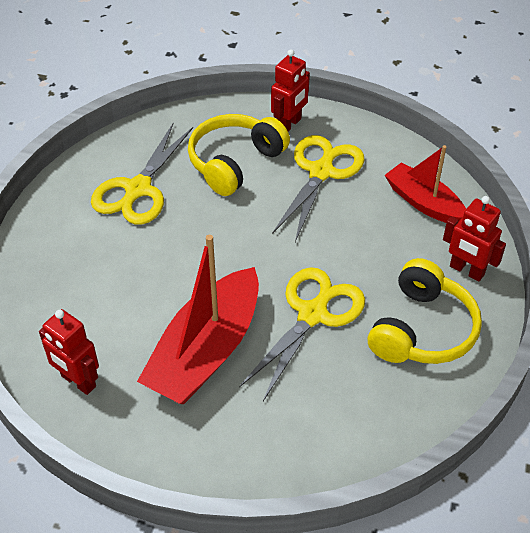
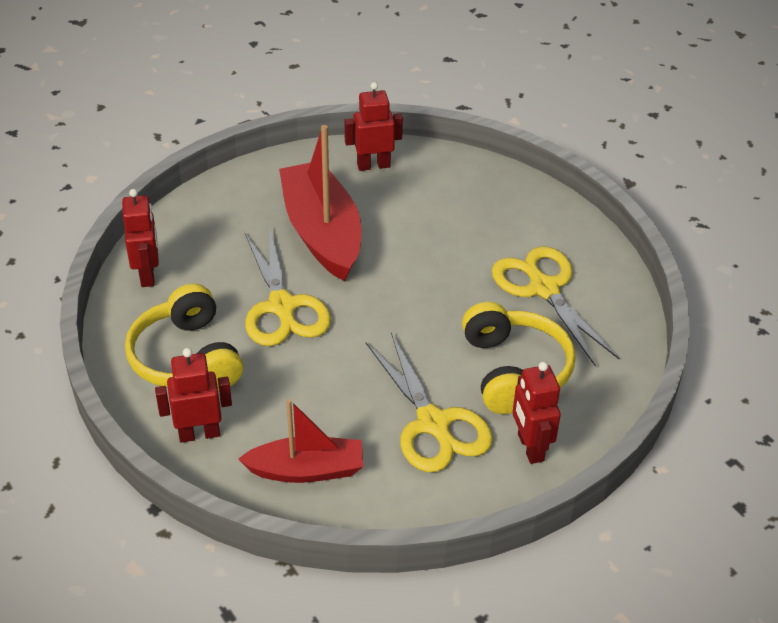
camera: 130 degrees right, 5 degrees down
none -> red robot [122,189,159,287]

